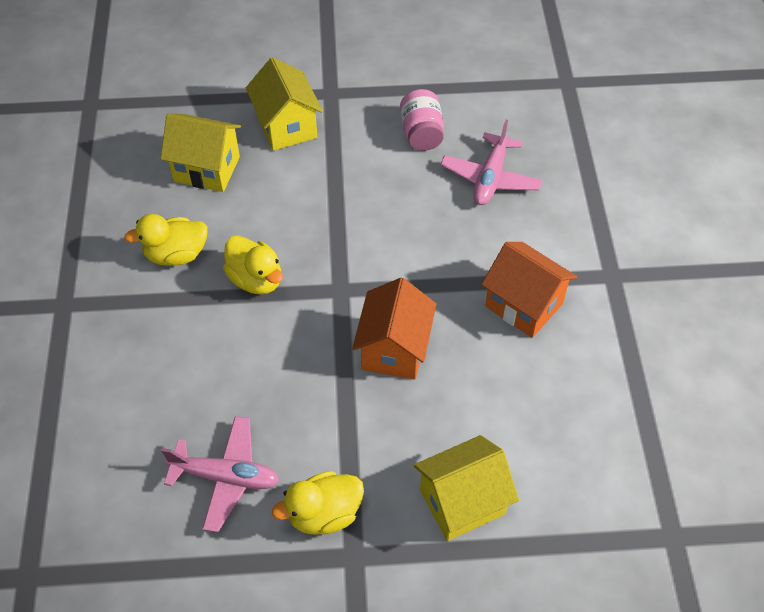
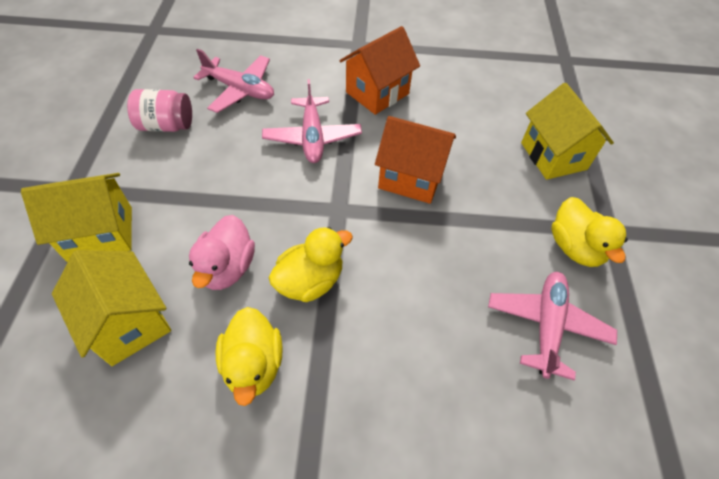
camera: 85 degrees left, 0 degrees up
yellow house [160,114,241,192] -> yellow house turned 60 degrees counterclockwise [52,250,171,366]
none -> pink duck [189,215,255,290]
none -> pink plane [262,79,362,163]

